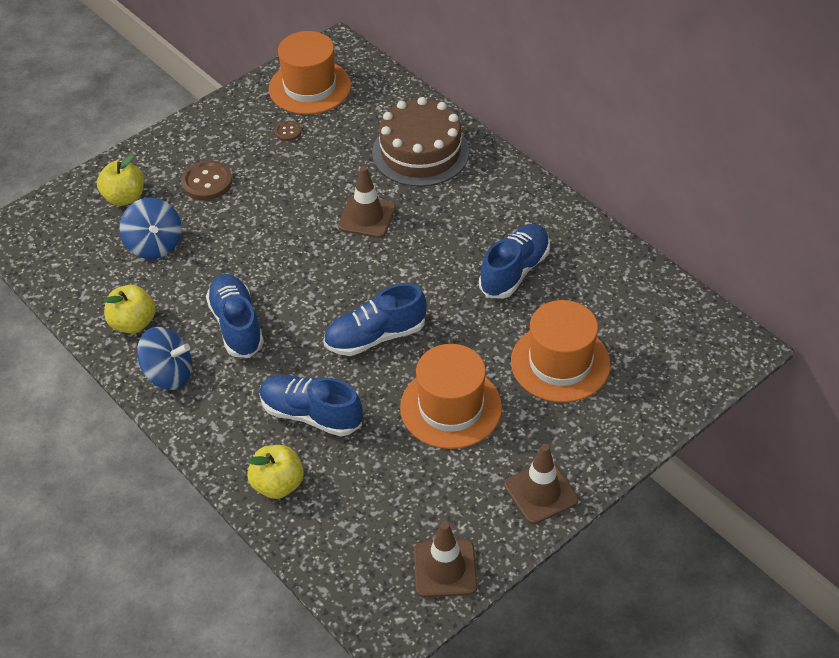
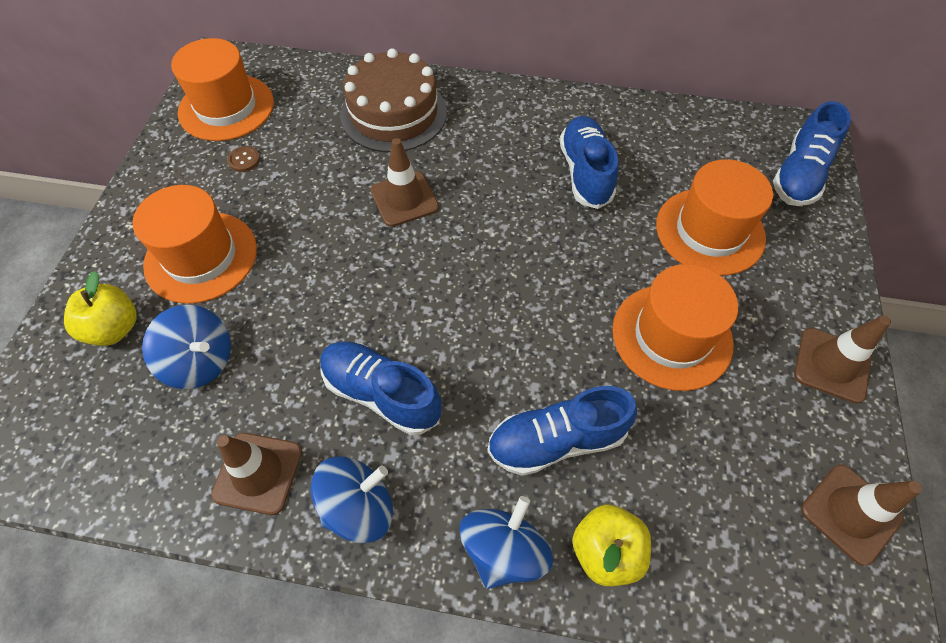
camera: 40 degrees left, 10 degrees up
yellow apple [104,285,156,334] -> brown traffic cone [211,433,302,515]
brown button [181,161,232,200] -> orange hat [132,185,257,304]
blue shoe [323,283,427,356] -> blue shoe moved to [773,101,851,206]
none -> blue spinning top [460,496,553,589]

